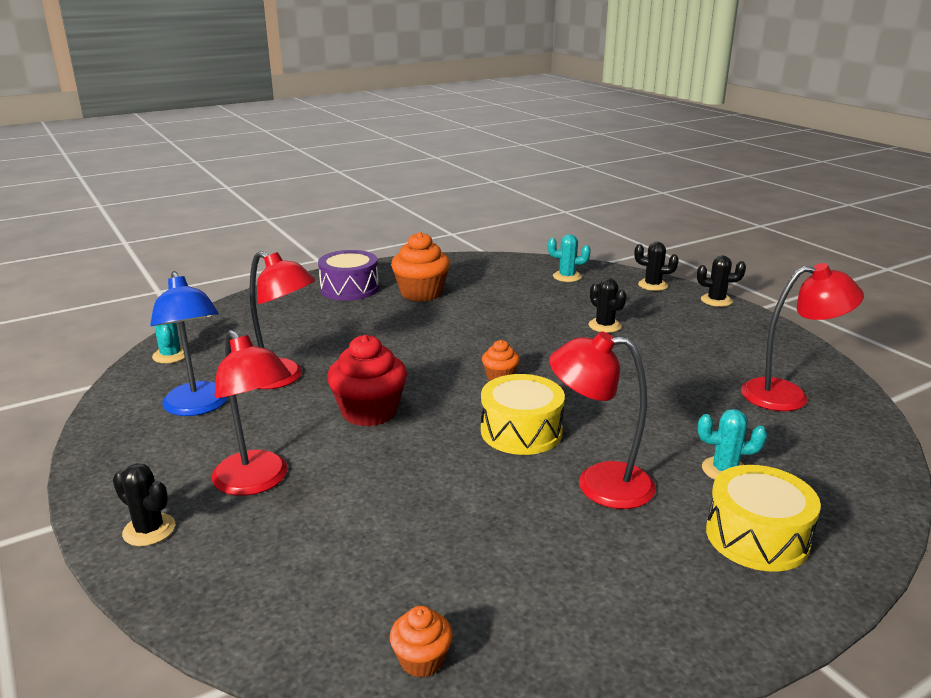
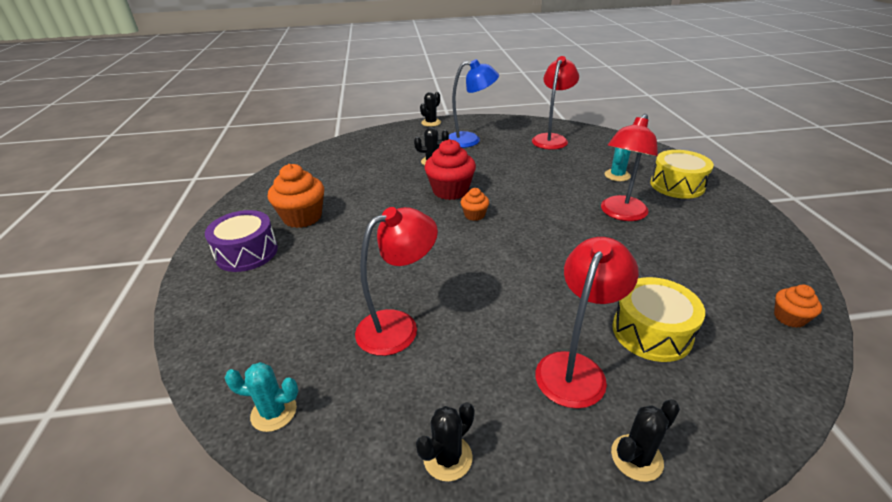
camera: 65 degrees left, 10 degrees up
blue lamp [150,271,229,416] -> blue lamp moved to [449,59,499,148]
red lamp [212,330,291,496] -> red lamp turned 45 degrees counterclockwise [536,237,639,409]
red cupcake [327,335,407,427] -> red cupcake moved to [424,139,476,200]
yellow drum [481,374,565,455] -> yellow drum moved to [612,277,705,362]
turquoise cactus [548,234,590,282] -> none
black cactus [634,242,679,291] -> black cactus moved to [416,402,475,482]

